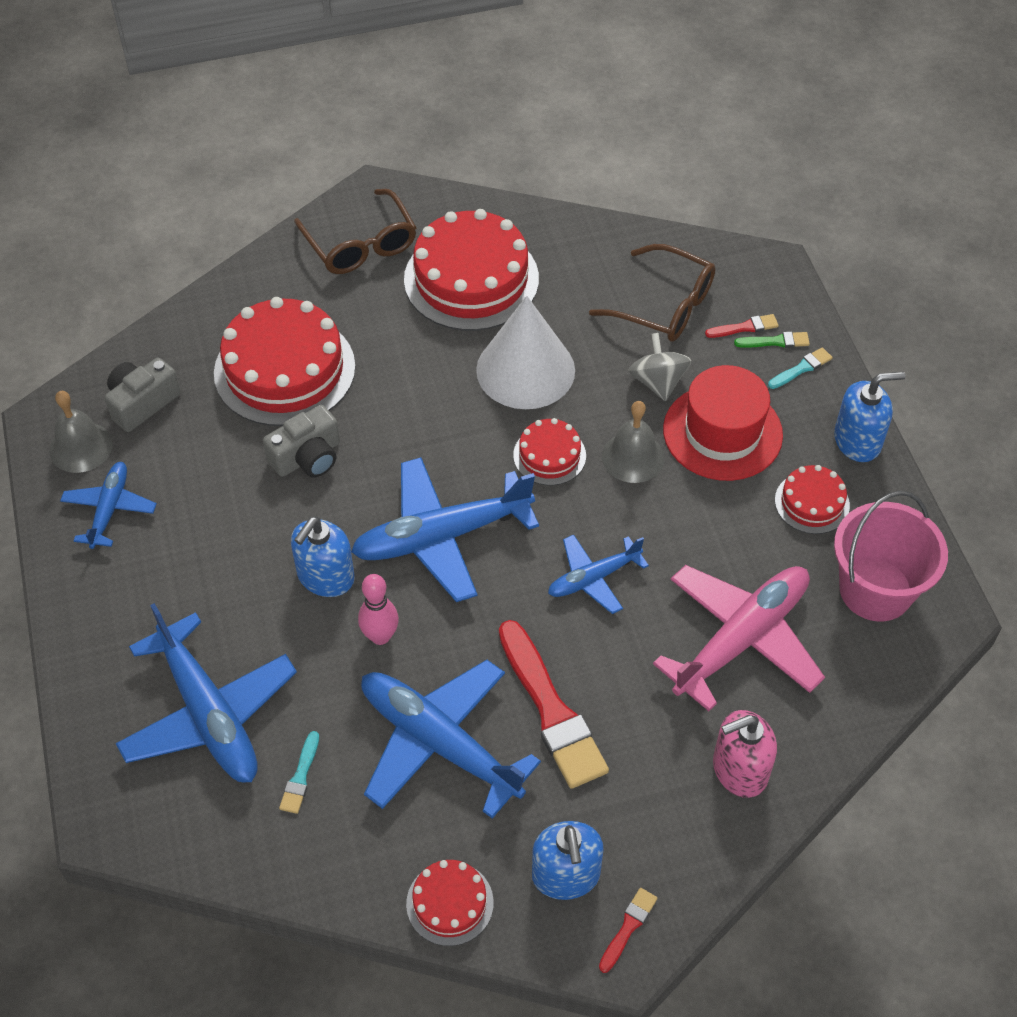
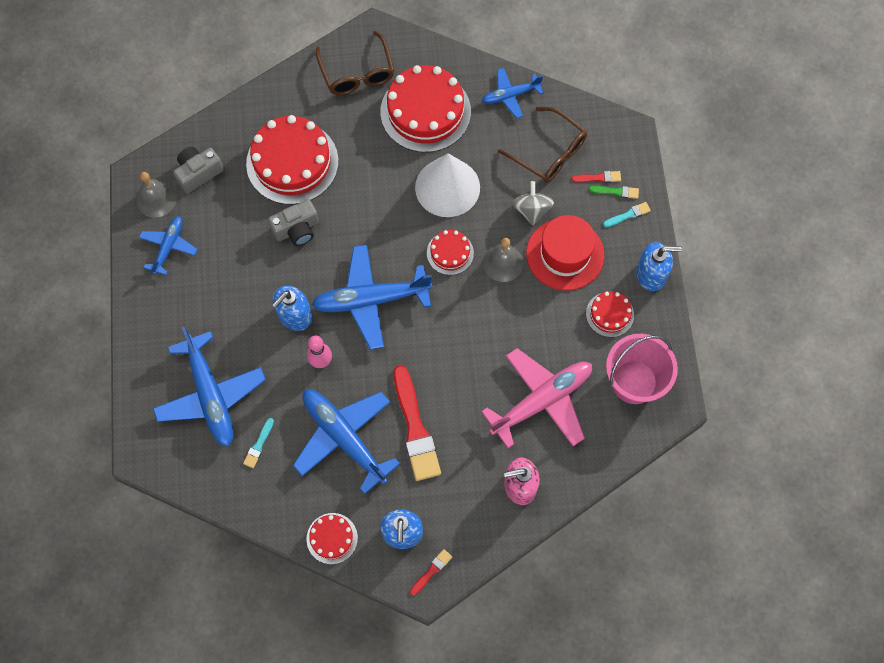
camera: 10 degrees right, 15 degrees up
blue plane [548,535,649,614] -> blue plane moved to [482,68,543,118]

